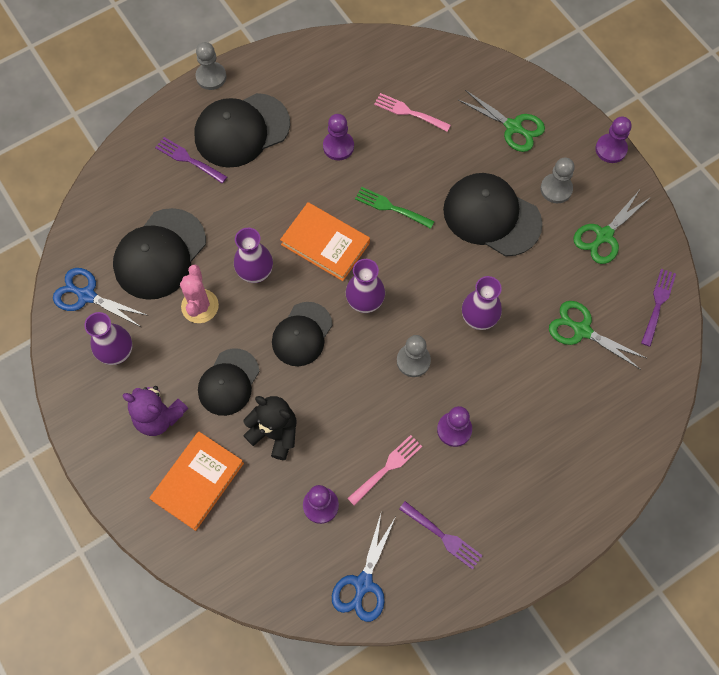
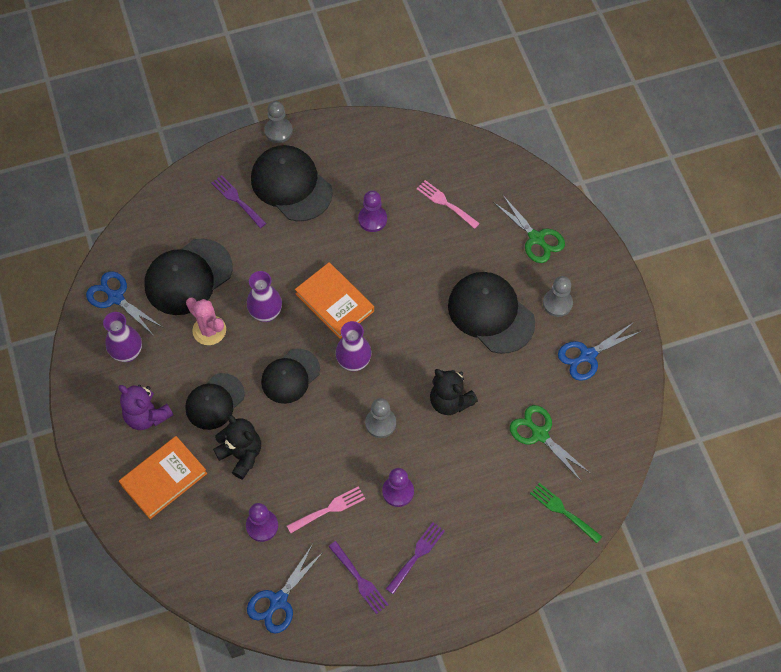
camera: 15 degrees right, 5 degrees down
pink cactus [180,265,219,323] -> pink cactus turned 60 degrees counterclockwise [186,297,226,345]
black cap [194,93,290,167] -> black cap turned 60 degrees clockwise [251,145,333,221]
green fork [355,187,435,229] -> green fork moved to [530,483,602,543]
purple vase [462,276,502,330] -> black teddy bear [430,369,478,415]
green scissors [573,191,651,264] -> blue scissors [558,322,642,381]
purple pawn [595,116,631,163] -> none
purple fork [641,269,676,347] -> purple fork moved to [386,522,445,594]

